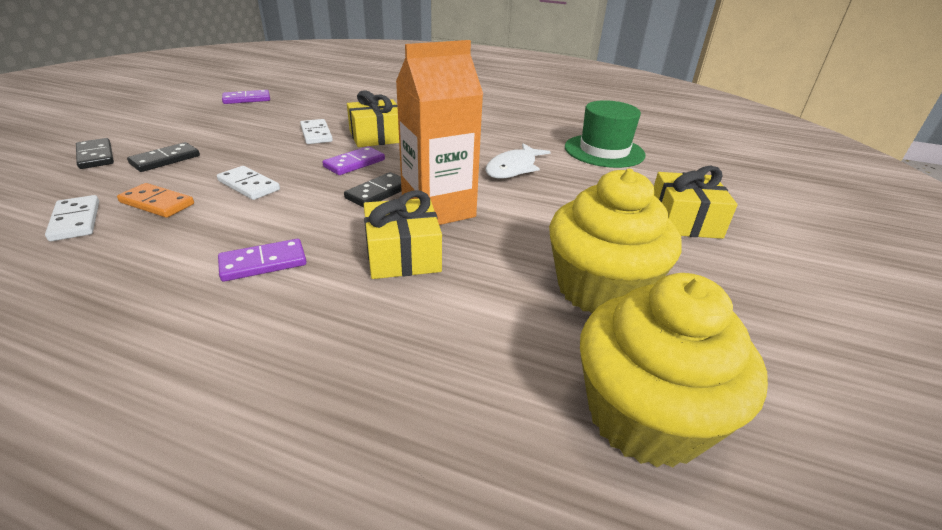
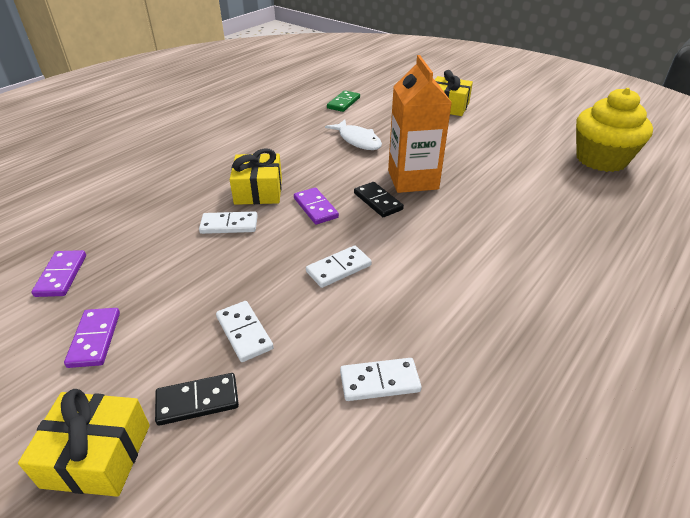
camera: 70 degrees left, 5 degrees up
orange domino [117,183,194,218] -> none
black domino [127,142,200,172] -> white domino [216,301,274,362]
purple domino [218,239,307,282] -> purple domino moved to [64,308,120,368]
yellow gift [364,190,442,279] -> yellow gift moved to [18,389,150,497]
yellow cupcake [549,169,682,313] -> none
green hat [565,100,645,168] -> green domino [327,90,360,112]

